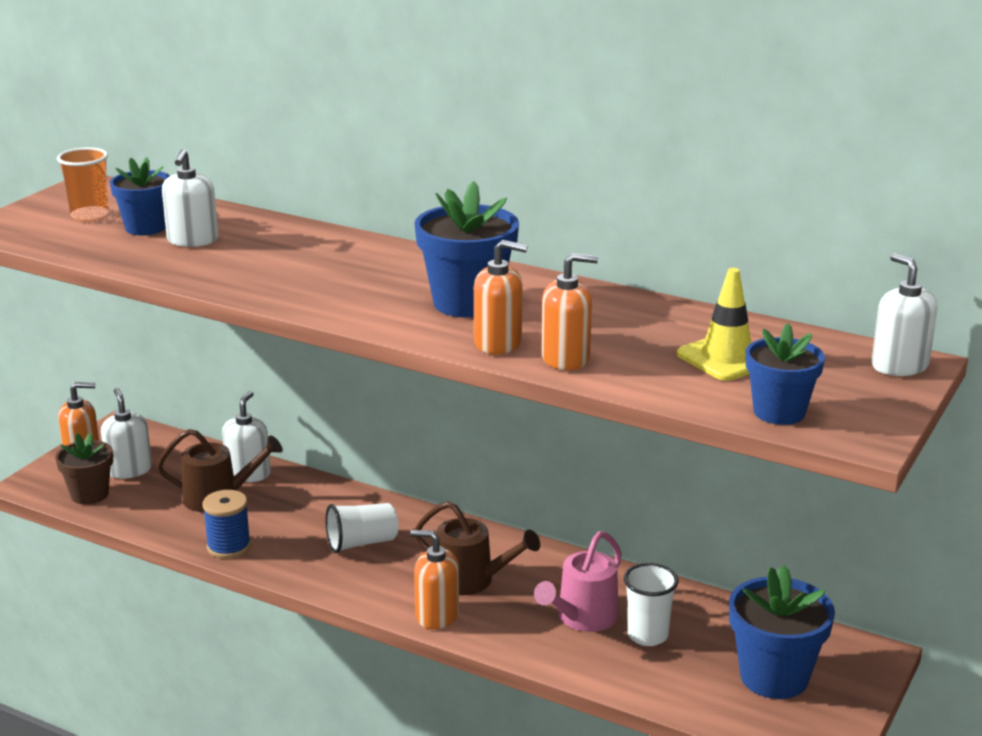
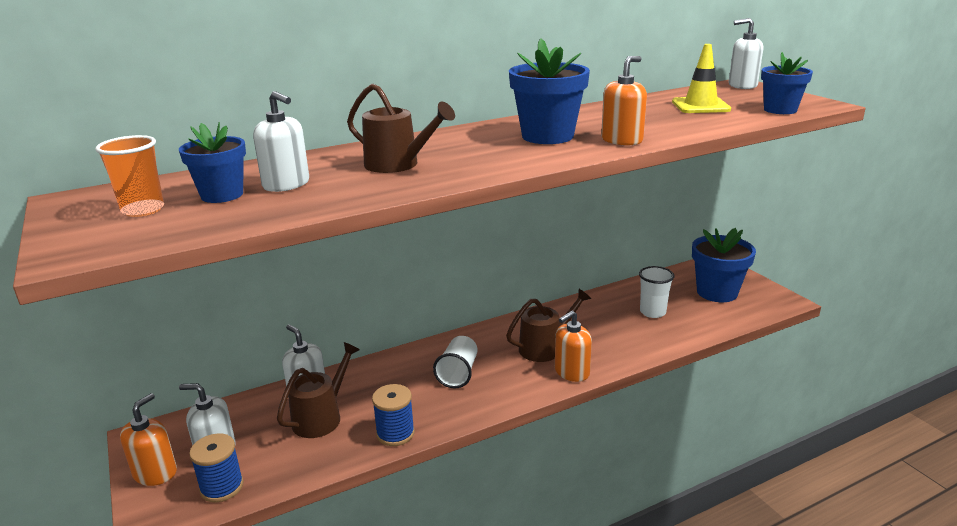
camera: 55 degrees left, 0 degrees up
brown flower pot [55,433,113,504] -> blue spool [189,433,244,502]
pink watering can [534,531,622,632] -> none
orange soap dispenser [541,253,598,370] -> none
none -> brown watering can [347,84,455,173]

